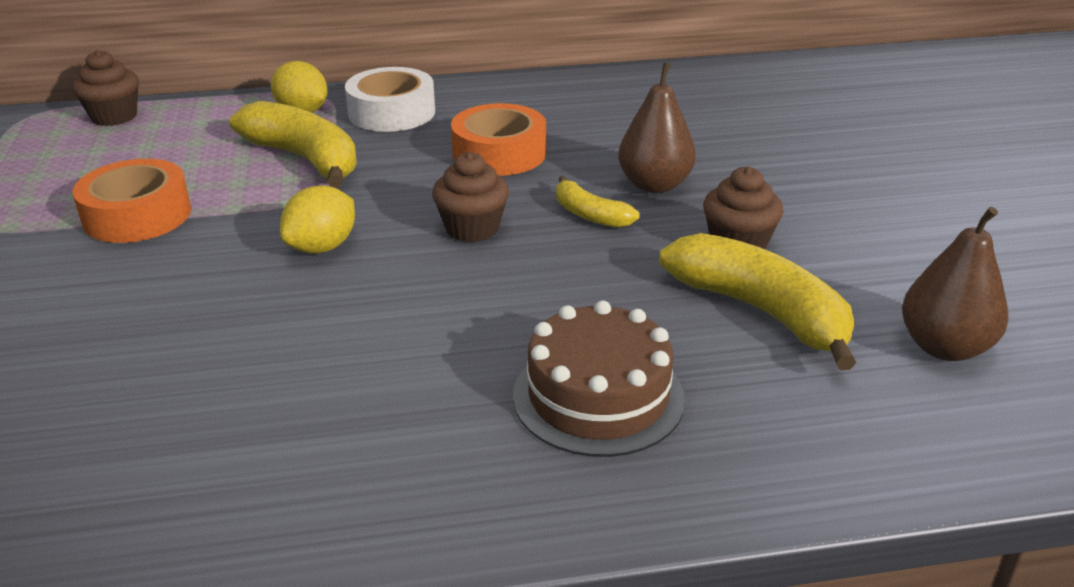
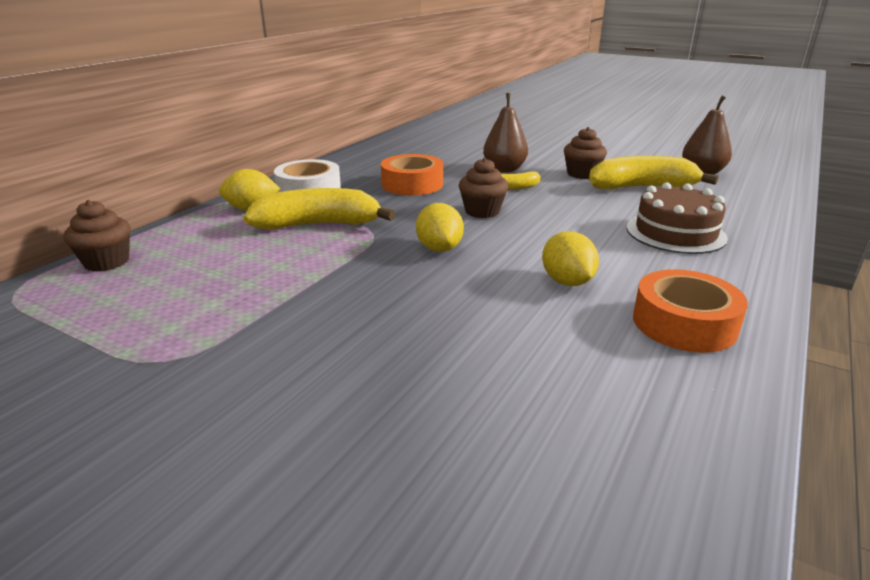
camera: 50 degrees left, 5 degrees down
orange tape [73,159,191,243] -> orange tape moved to [633,269,748,353]
none -> yellow lemon [542,231,599,286]

